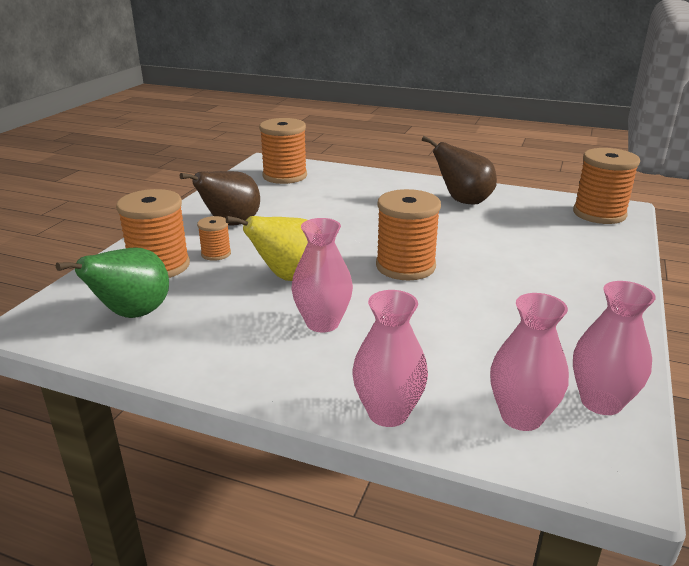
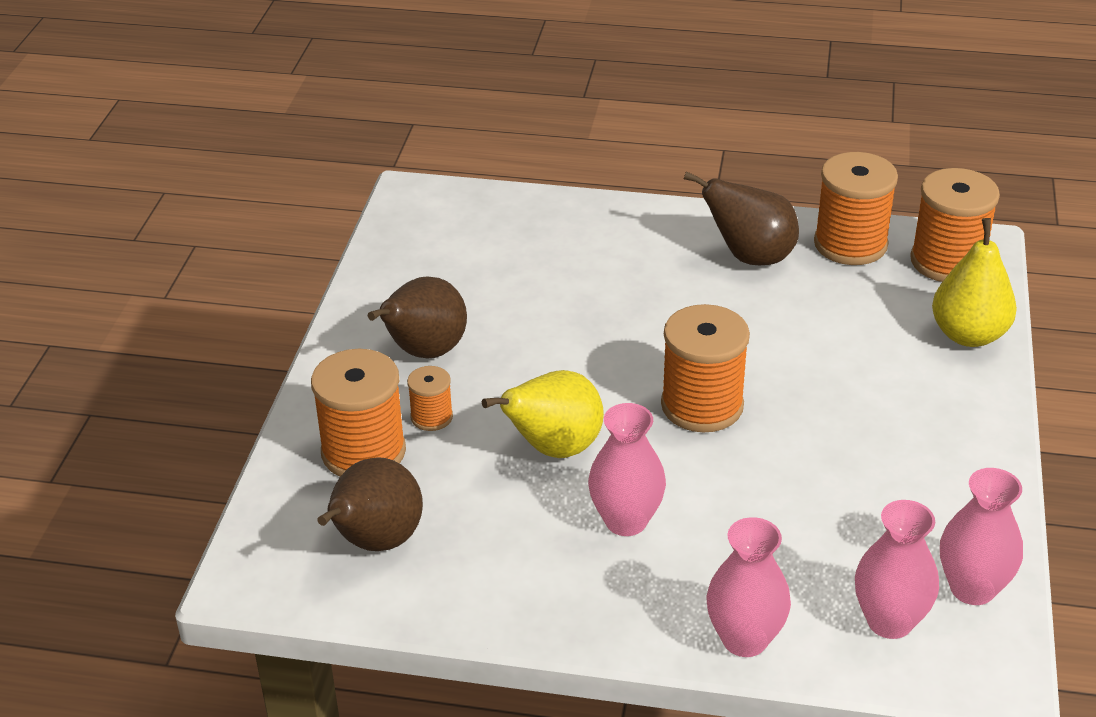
camera: 10 degrees left, 10 degrees up
green pear [56,248,169,318] -> brown pear [317,457,423,551]
orange spool [259,118,307,184] -> orange spool moved to [814,152,898,265]
none -> yellow pear [932,218,1017,347]

